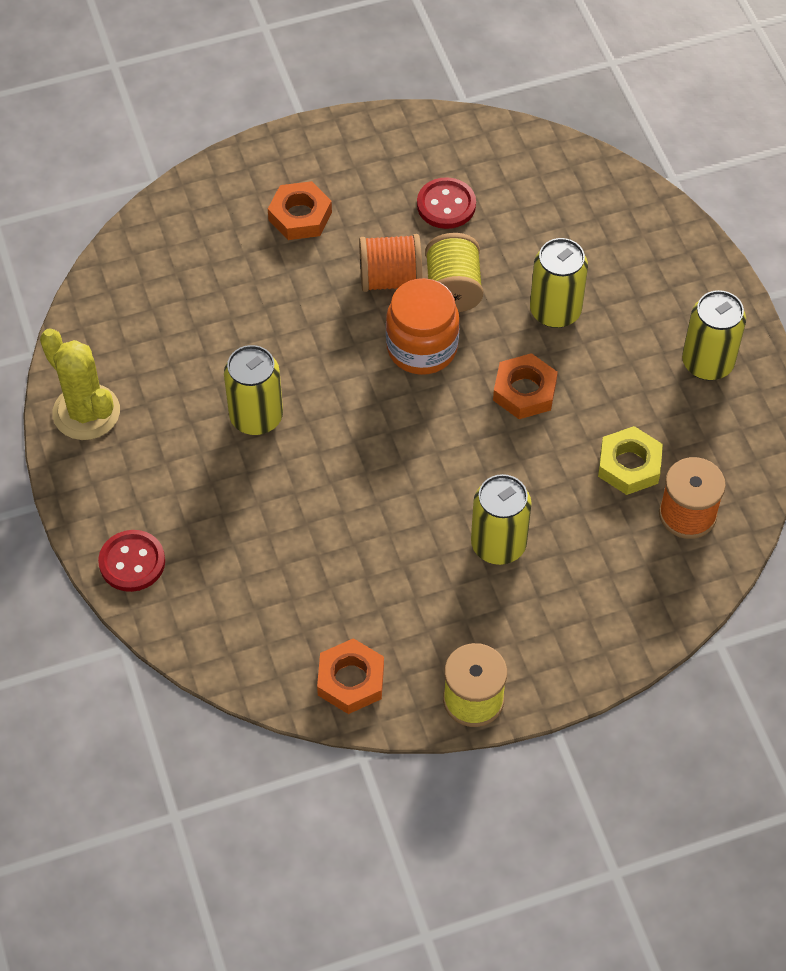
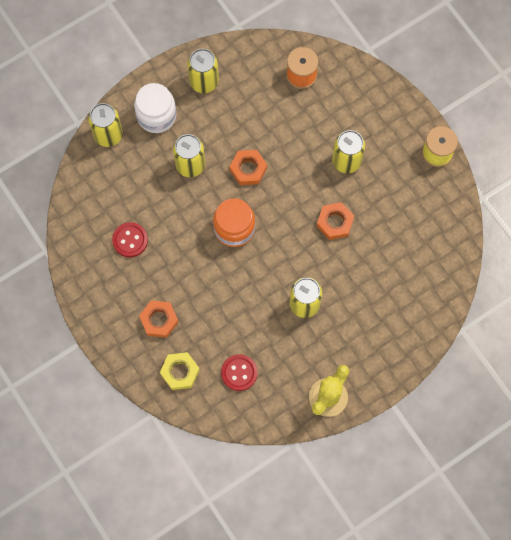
camera: 105 degrees left, 15 degrees up
red button [98,530,165,592] -> red button moved to [221,354,257,391]
orange nut [317,638,384,714] -> orange nut moved to [317,202,354,240]
orange spool [359,234,422,292] -> none
yellow spool [425,233,483,312] -> none
yellow nut [598,426,663,495] -> yellow nut moved to [160,352,200,390]
none -> yellow can [88,103,123,147]
none -> white jar [134,83,176,133]

